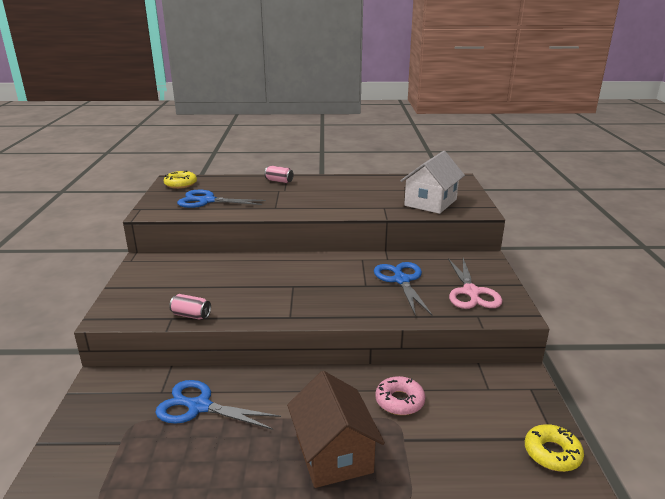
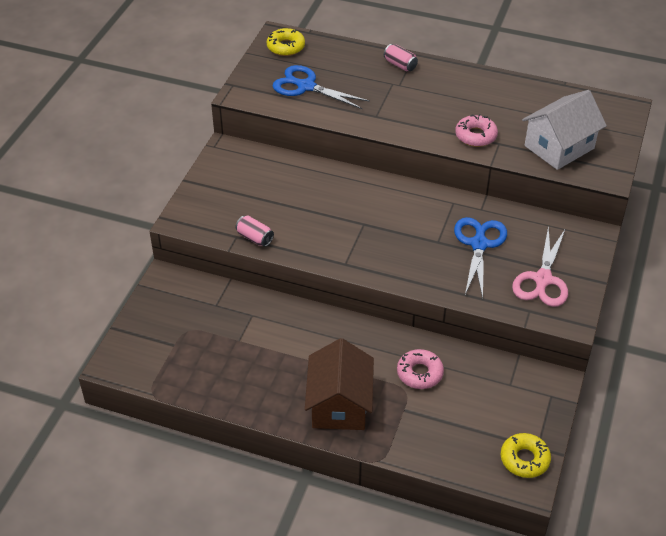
camera: 20 degrees right, 20 degrees up
blue scissors [155,380,281,430] -> none
none -> pink donut [455,114,498,147]

